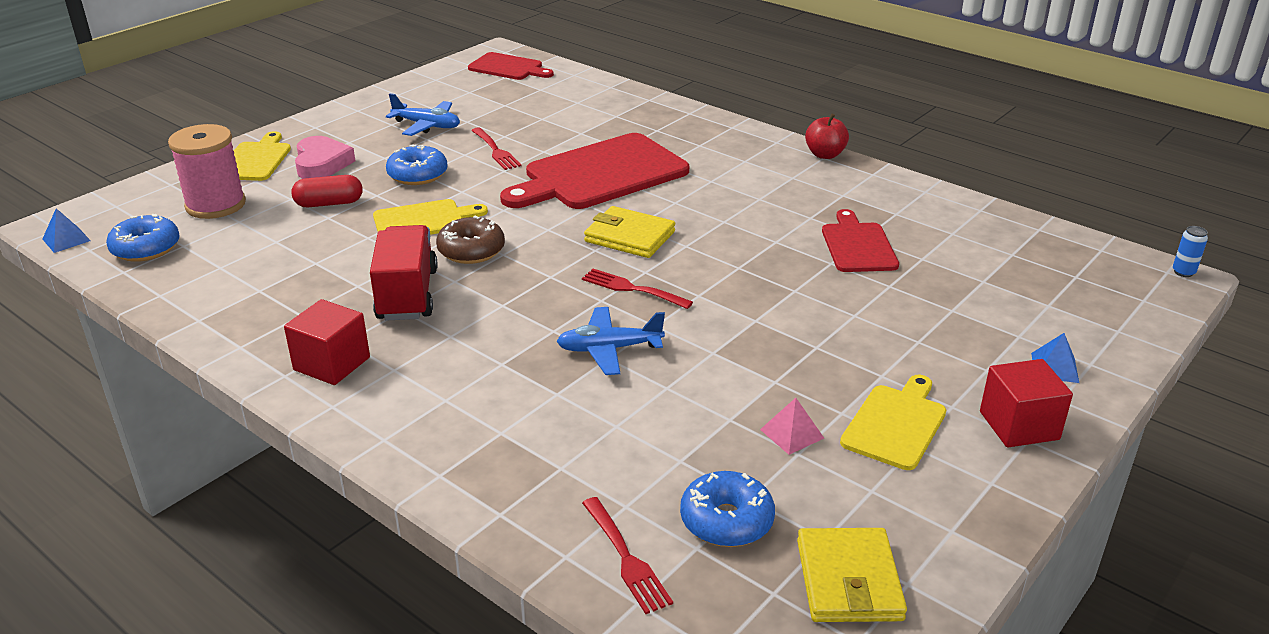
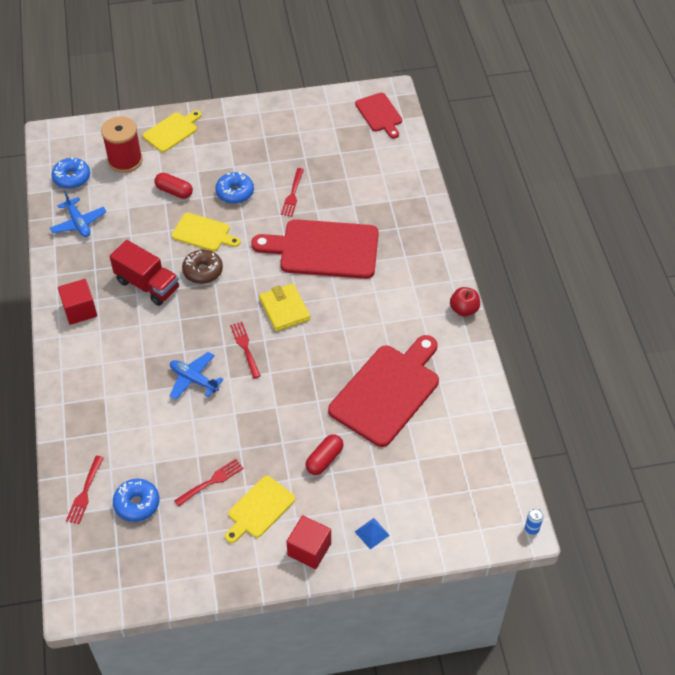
camera: 40 degrees right, 20 degrees up
blue pyramid [43,208,91,253] -> none
pink spool [168,124,246,219] -> red spool [101,116,143,173]
pink heart [295,136,355,179] -> none
red truck [370,225,438,321] -> red truck turned 90 degrees clockwise [110,240,179,306]
blue plane [386,93,460,136] -> blue plane moved to [50,191,107,237]
pink pyramid [760,398,824,455] -> red fork [174,459,244,506]
yellow wallet [797,528,907,622] -> none
red cutting board [822,209,899,272] -> red cutting board [328,335,439,447], size x1.83
yellow cutting board [840,375,946,470] -> yellow cutting board turned 150 degrees clockwise [225,476,295,543]
none -> red capsule [305,434,343,475]

